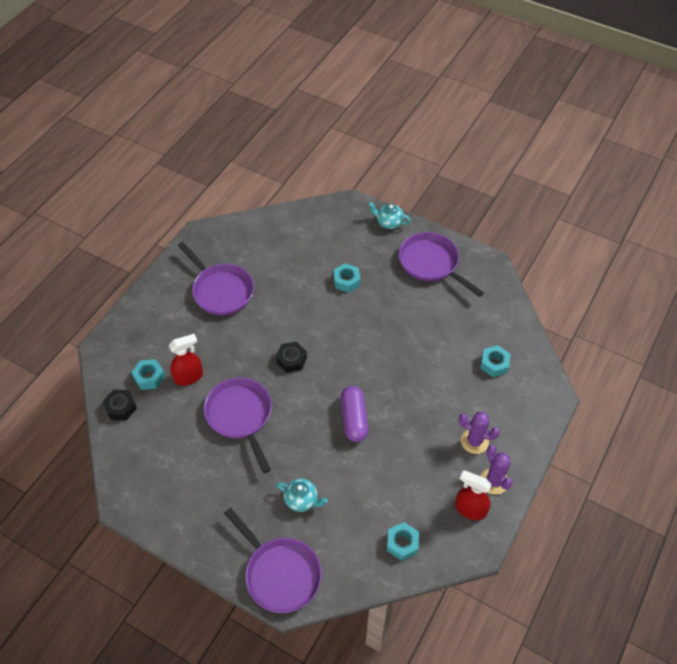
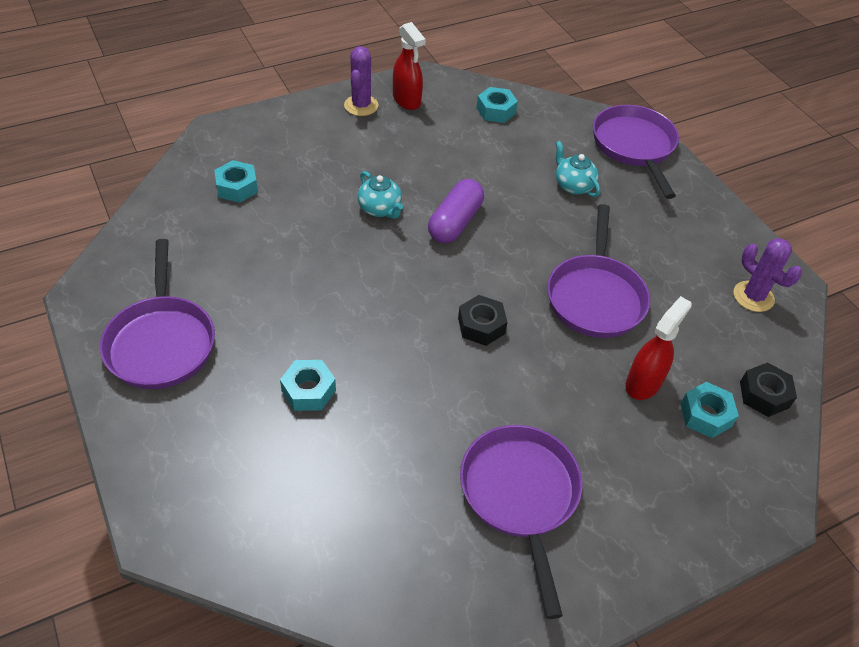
camera: 150 degrees left, 5 degrees down
red spray bottle [169,334,203,386] -> red spray bottle turned 120 degrees clockwise [626,296,692,400]
turquoise teapot [368,202,411,229] -> turquoise teapot moved to [358,171,403,219]
purple cactus [459,412,500,454] -> purple cactus moved to [733,238,802,312]

